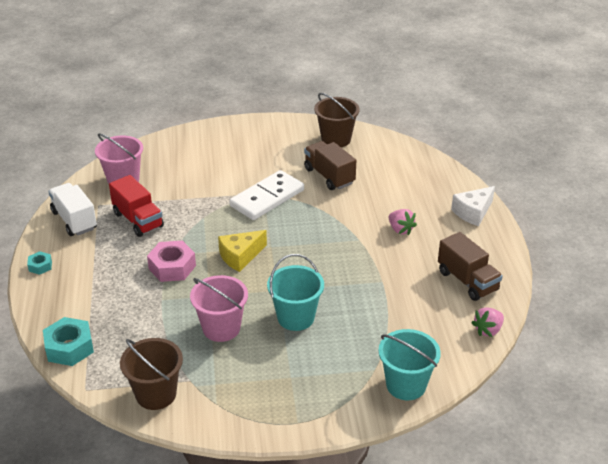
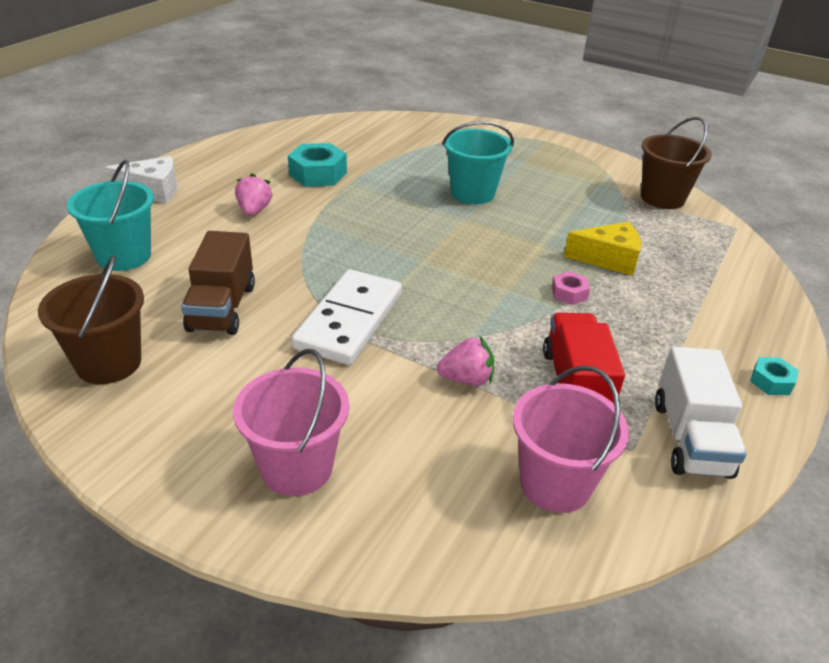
camera: 145 degrees left, 0 degrees up
turquoise nut [43,317,94,366] -> turquoise nut moved to [288,143,347,187]
pink nut [147,240,196,282] -> pink nut [552,271,590,305], size x0.54
pink bucket [190,275,248,342] -> pink bucket moved to [233,349,349,496]
yellow cheese [218,230,267,272] -> yellow cheese moved to [564,222,641,276]
white domino [229,170,304,220] -> white domino turned 60 degrees counterclockwise [291,269,402,365]
turquoise bucket [378,329,441,400] -> turquoise bucket moved to [67,160,154,271]
brown truck [438,232,503,301] -> none
pink strawberry [471,307,504,337] -> pink strawberry moved to [437,337,494,386]

